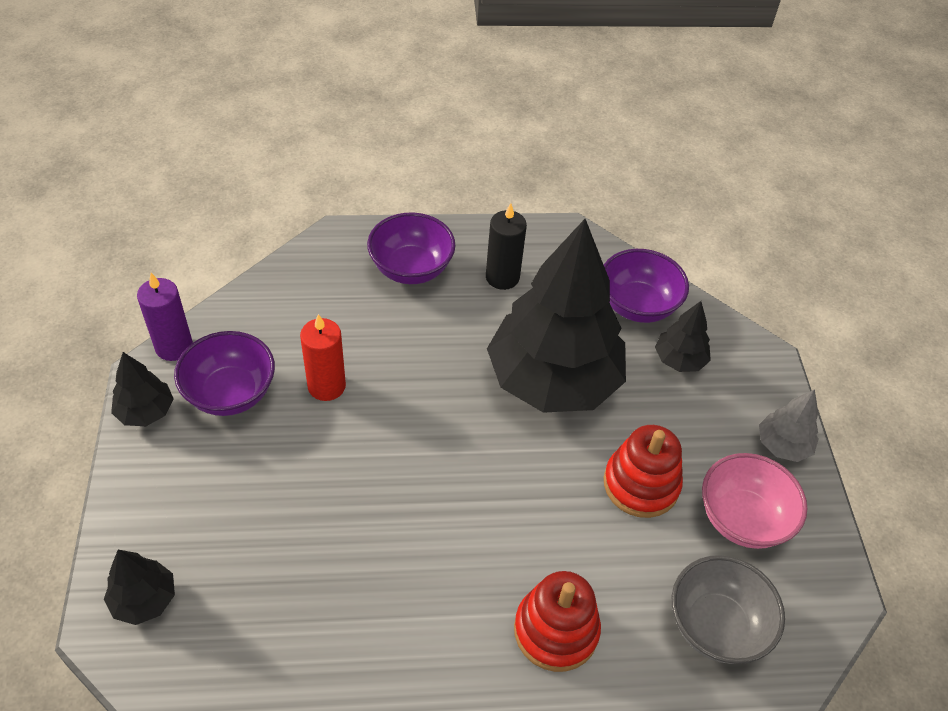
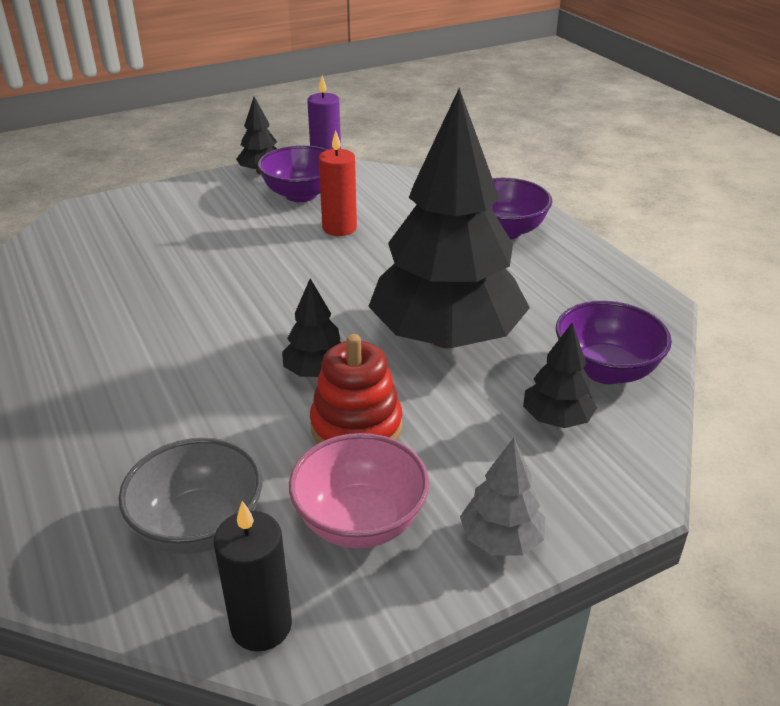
camera: 70 degrees right, 15 degrees down
black tree [104,550,175,625] -> black tree moved to [282,278,341,377]
black candle [486,203,527,290] -> black candle moved to [214,501,292,651]
red stacking toy [514,571,601,672] -> none

